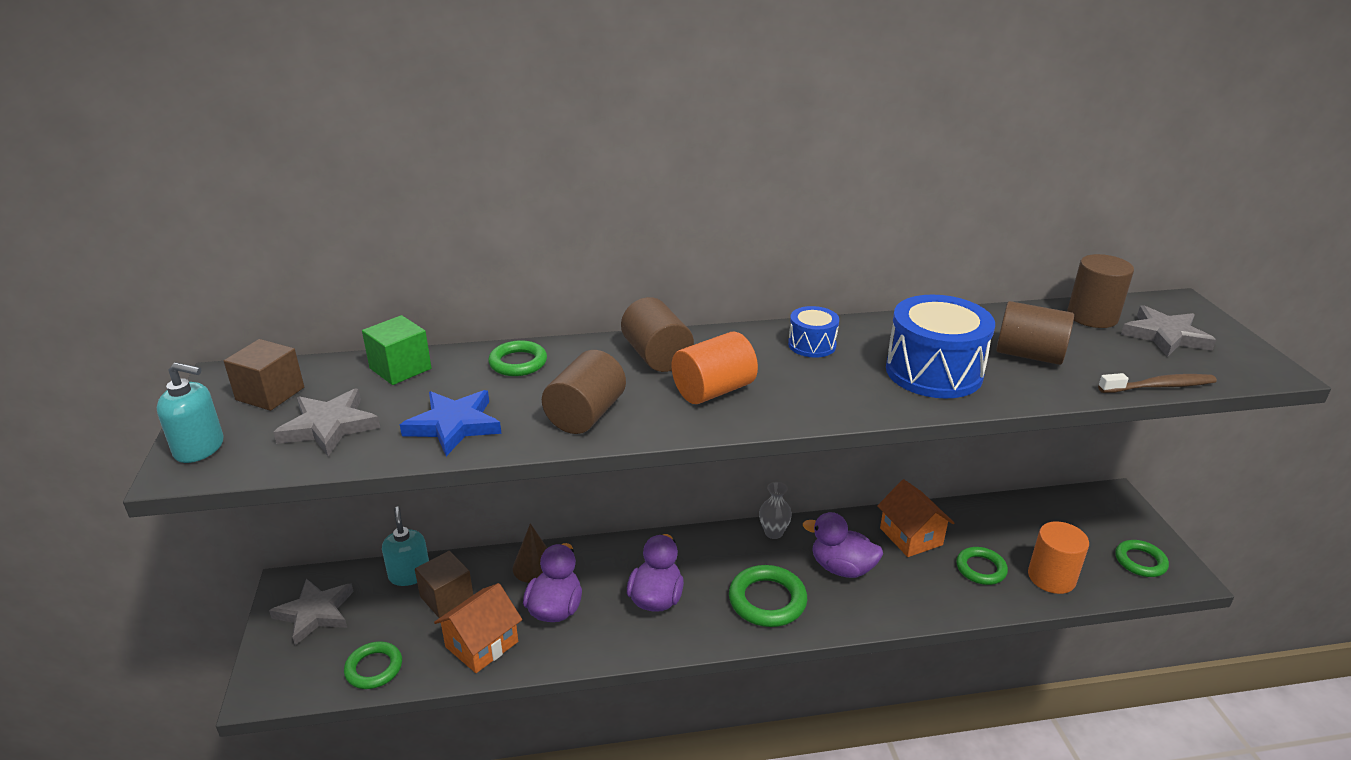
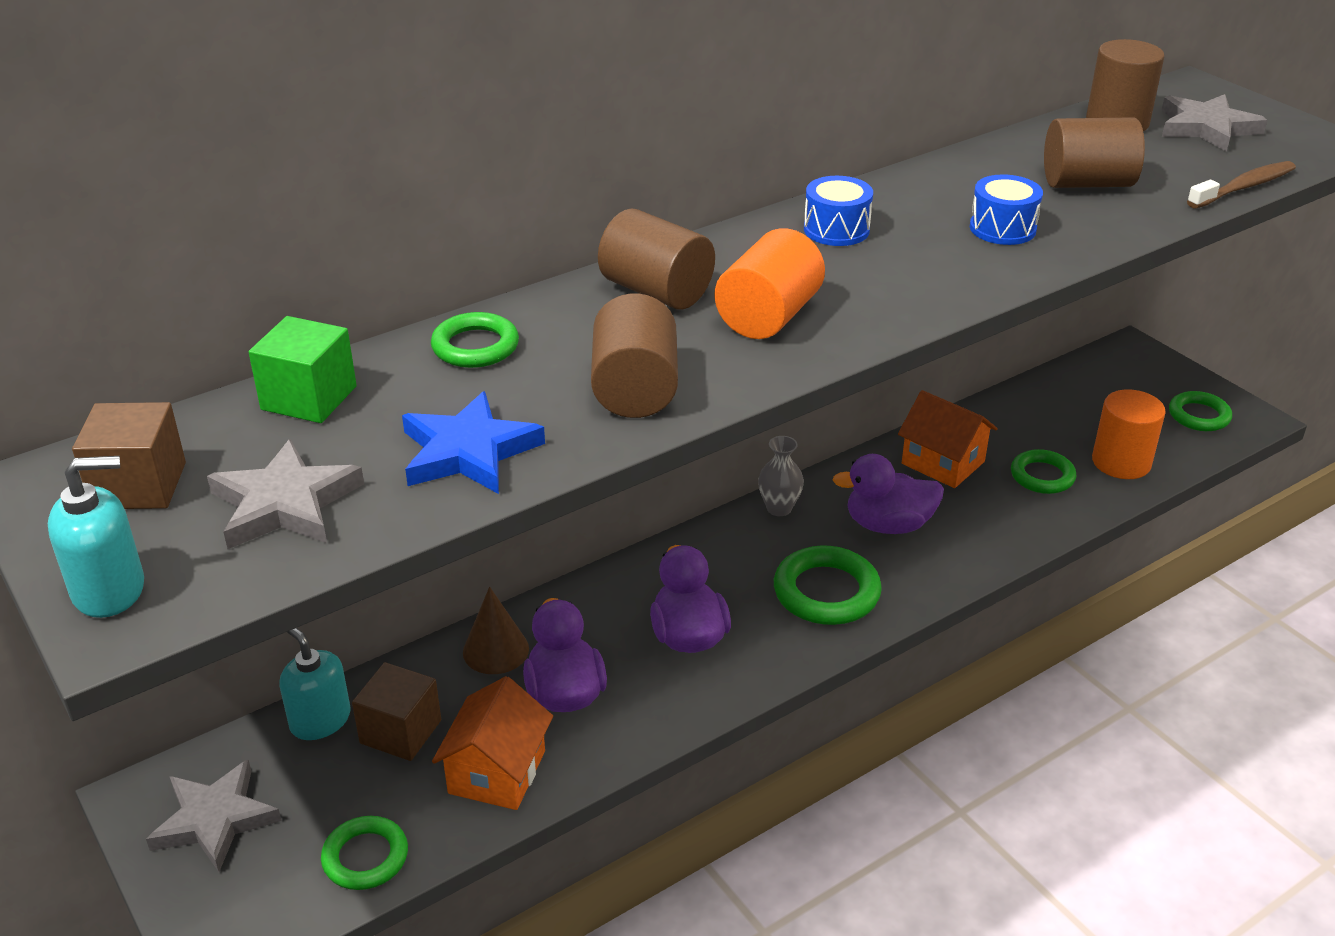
camera: 25 degrees left, 5 degrees up
blue drum [886,295,995,399] -> blue drum [970,174,1043,245], size x0.53

